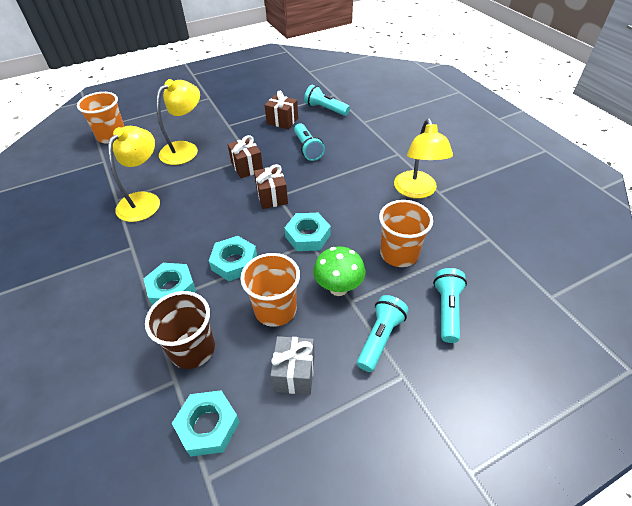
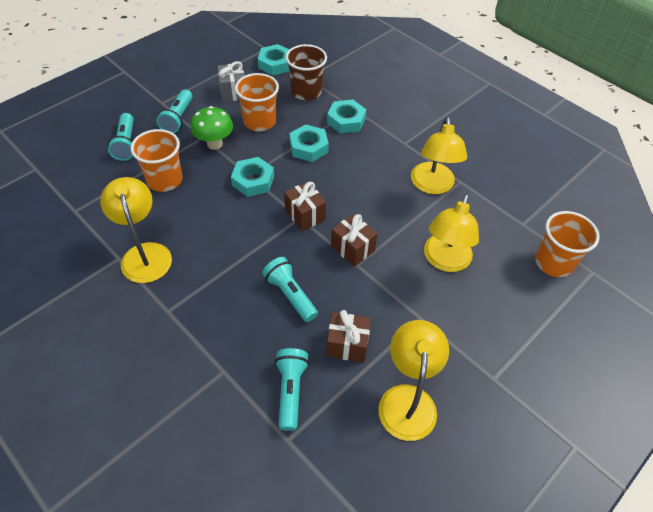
camera: 160 degrees right, 5 degrees up
turquoise flashlight [304,85,350,116] -> turquoise flashlight turned 105 degrees counterclockwise [275,348,309,431]
none -> yellow lamp [378,320,449,441]

